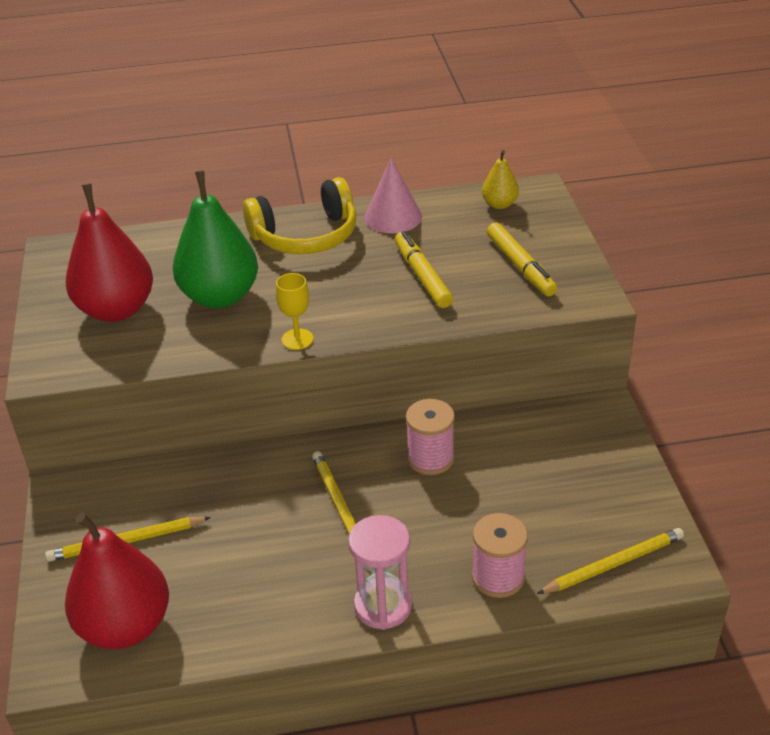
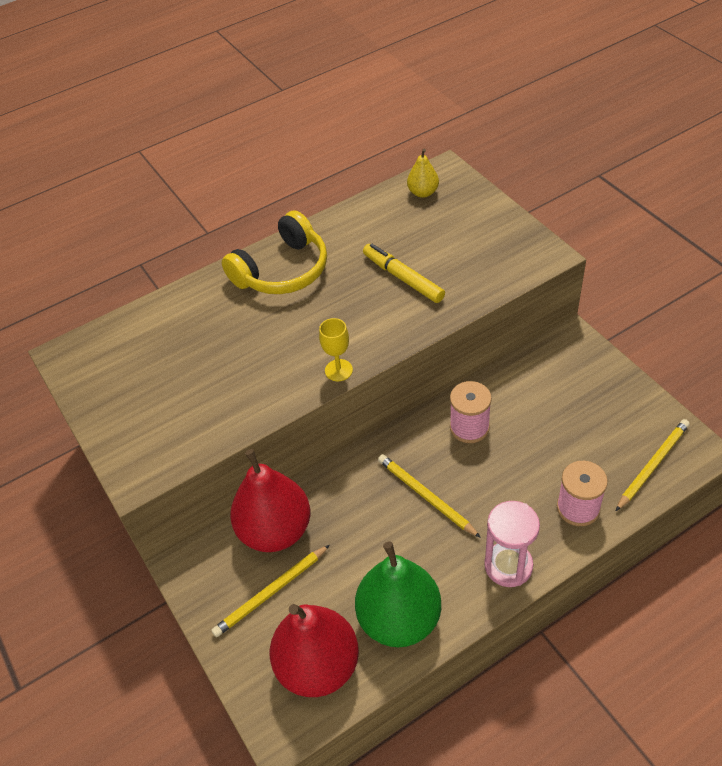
camera: 20 degrees left, 10 degrees up
red pear [66,183,153,322] -> red pear moved to [230,449,310,552]
green pear [173,170,258,308] -> green pear moved to [355,541,441,647]
pink cone [364,158,422,233] -> none
yellow marker [487,223,557,296] -> none

